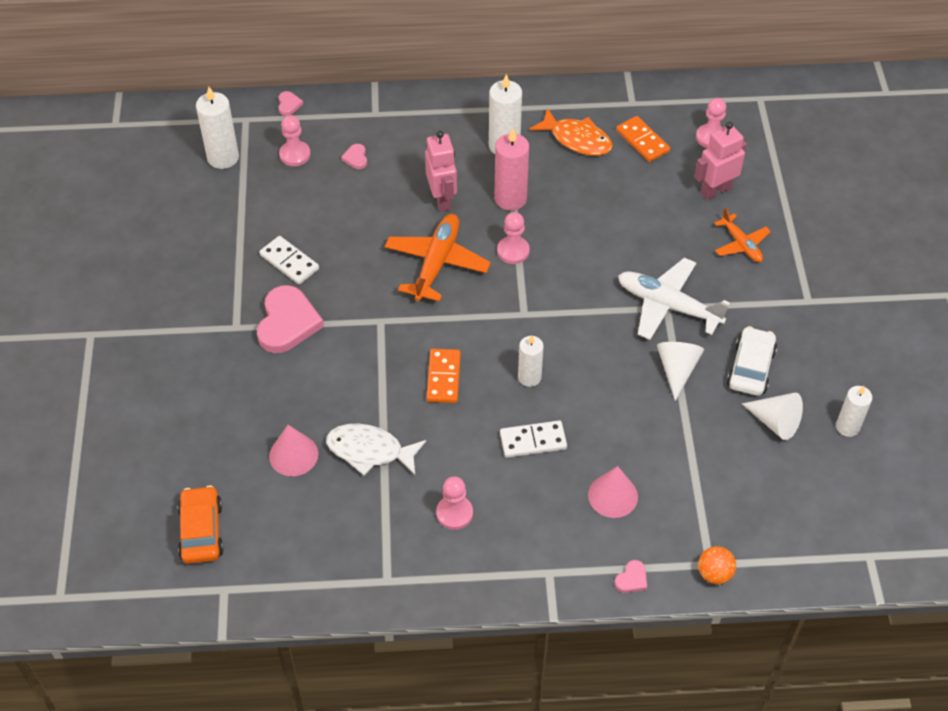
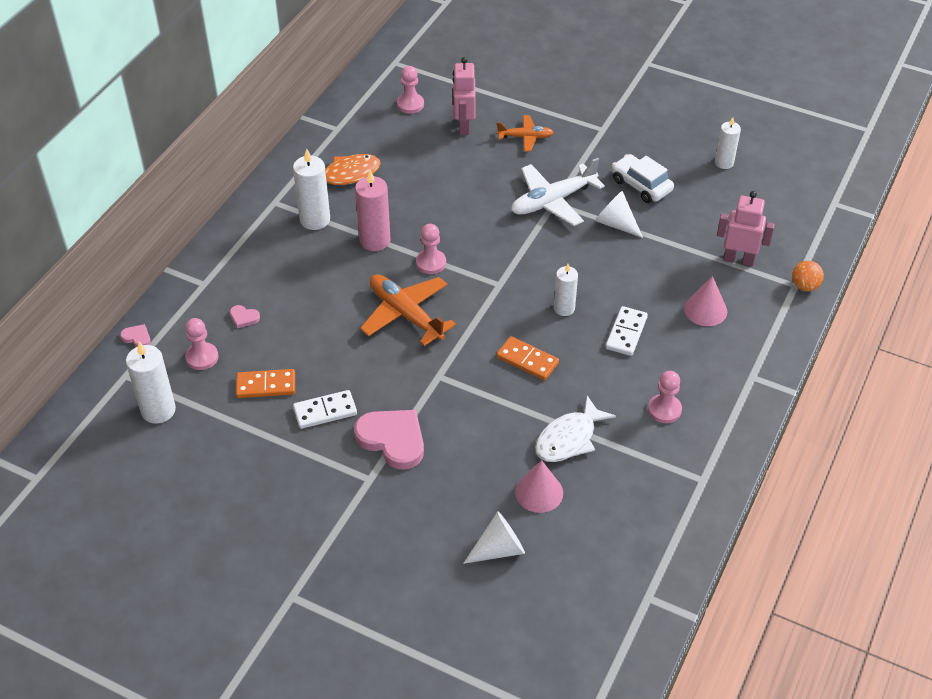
camera: 60 degrees left, 5 degrees down
orange car [177,485,224,564] -> none
pink robot [425,131,457,212] -> pink robot moved to [717,191,775,266]
pink heart [615,560,647,593] -> none
orange domino [616,116,670,162] -> orange domino moved to [236,369,295,398]
white cone [742,392,803,440] -> white cone moved to [463,511,525,564]

